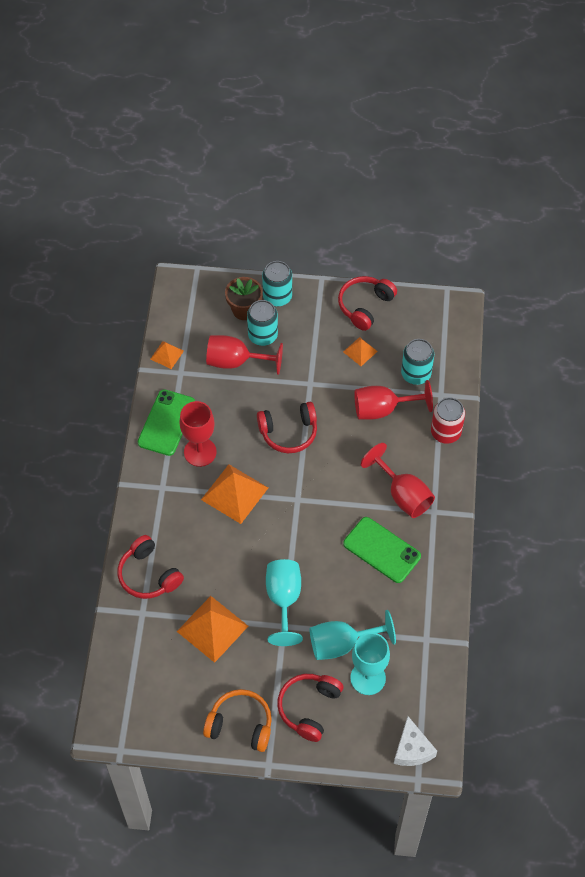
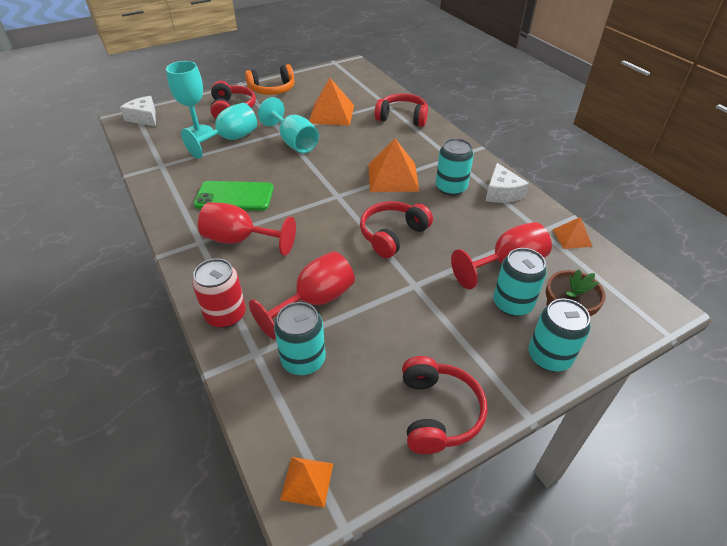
camera: 145 degrees right, 15 degrees down
green phone [138,389,195,456] -> white cheese [486,163,529,203]
red goblet [179,401,217,467] -> turquoise can [436,138,474,196]
orange pyramid [343,337,378,366] -> orange pyramid moved to [280,457,333,508]

